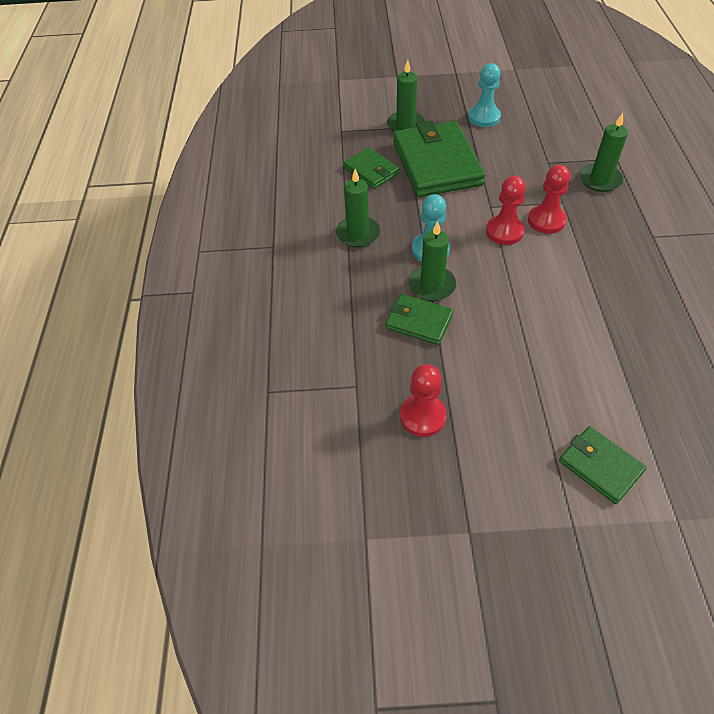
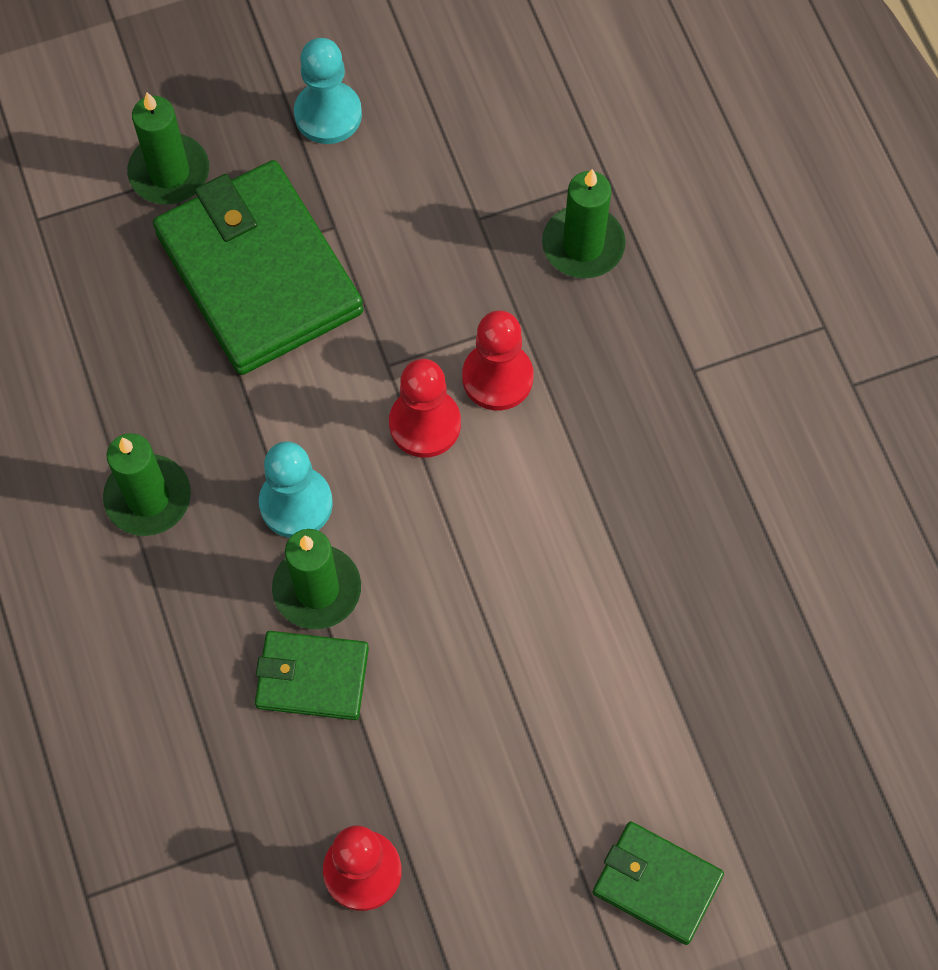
camera: 20 degrees left, 15 degrees up
green wallet [343,148,400,189] -> none

